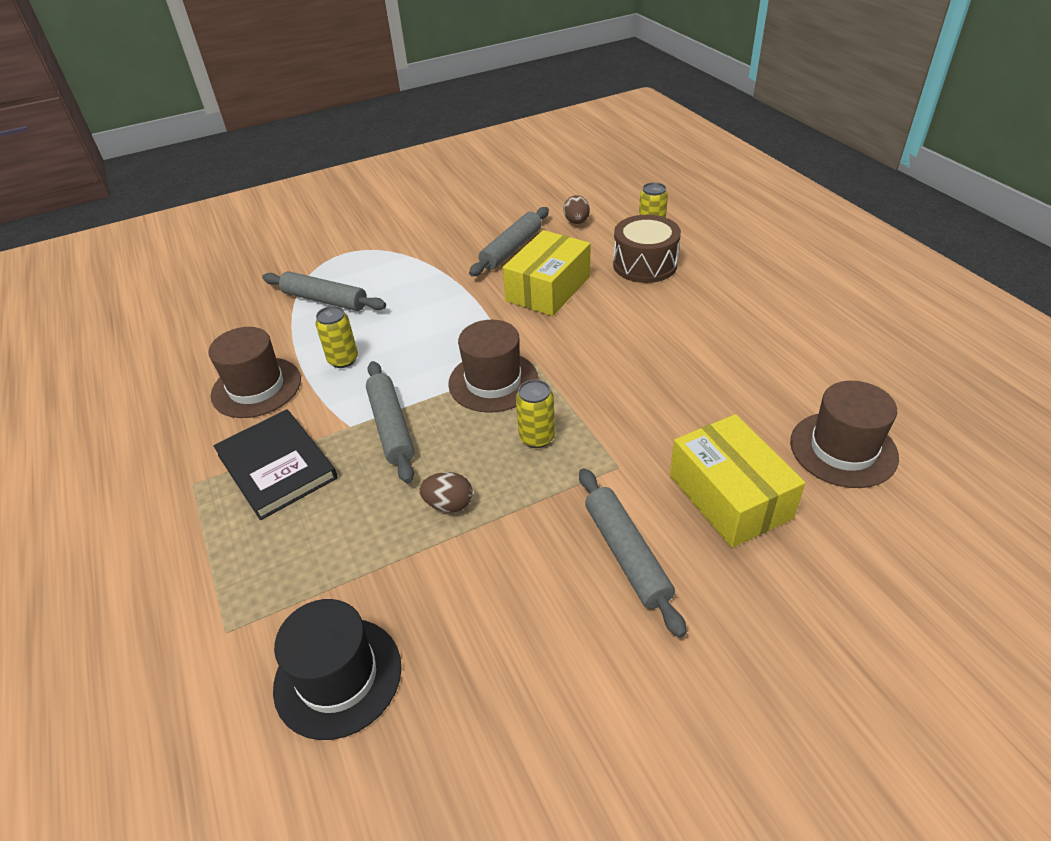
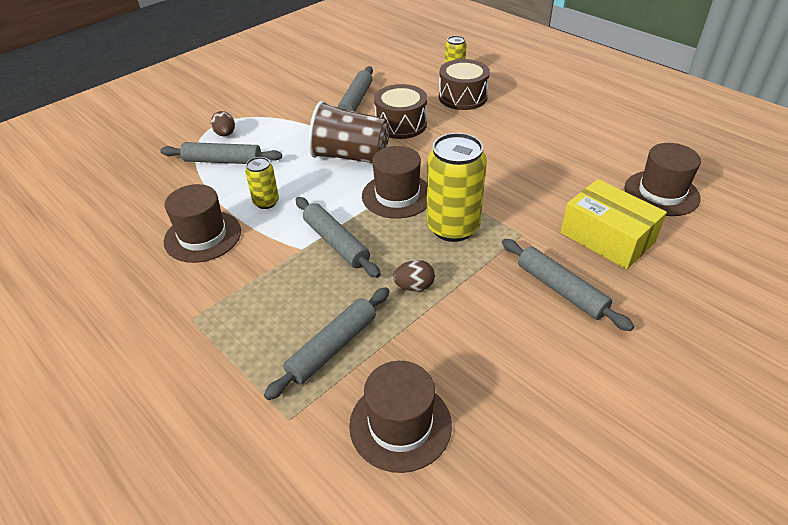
camera: 20 degrees left, 0 degrees up
black book [213,409,338,520] -> none
black hat [273,599,402,740] -> brown hat [349,361,452,473]
yellow box [502,230,590,316] -> brown drum [374,84,427,139]
yellow can [516,380,555,448] -> yellow can [426,133,487,242], size x1.92
brown egg [563,195,590,224] -> brown egg moved to [211,111,235,136]
none -> grey rolling pin [264,287,390,400]
none -> brown cup [308,101,390,163]

